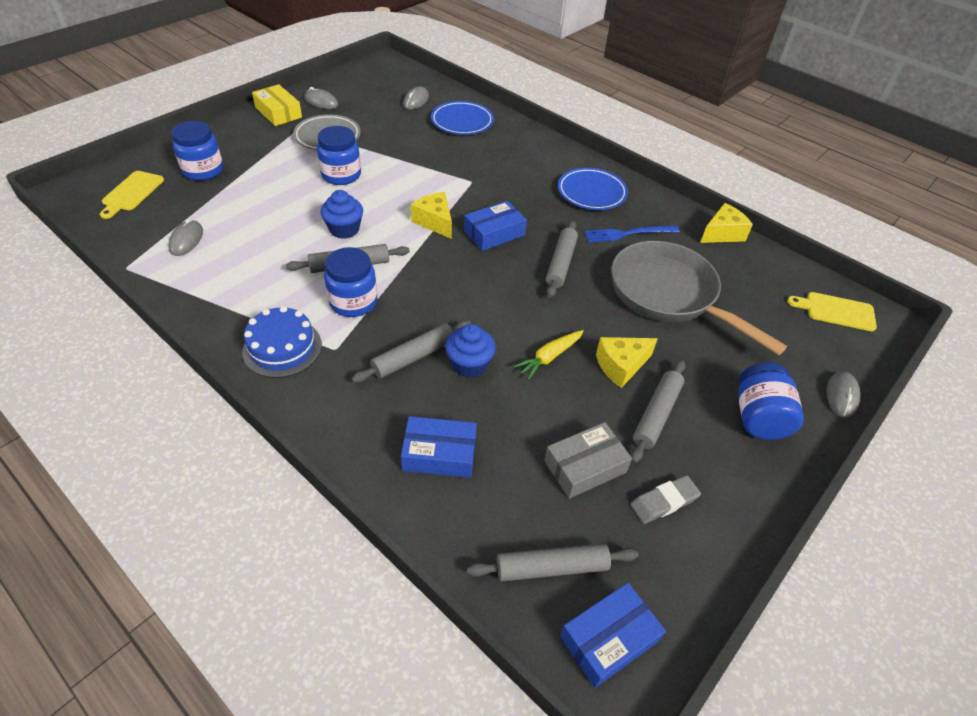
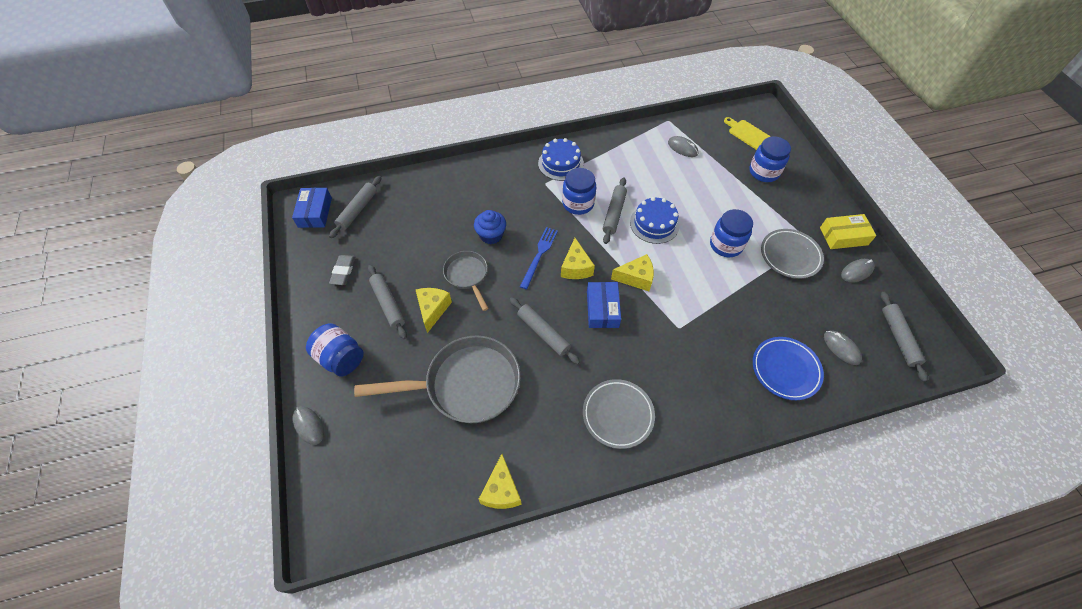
camera: 125 degrees right, 10 degrees up
blue cupcake [321,190,363,239] -> blue cake [630,197,680,244]
grey rolling pin [351,320,471,383] -> grey rolling pin moved to [881,292,928,382]
blue box [401,416,477,478] -> none
yellow carrot [513,330,584,380] -> grey pan [443,251,489,311]
grey box [544,422,632,499] -> none
blue plate [558,168,628,210] -> grey plate [583,379,655,449]
blue fork [585,226,680,242] -> blue fork moved to [520,227,558,289]
yellow cutting board [787,292,877,331] -> none
none -> yellow cheese [561,238,595,279]

